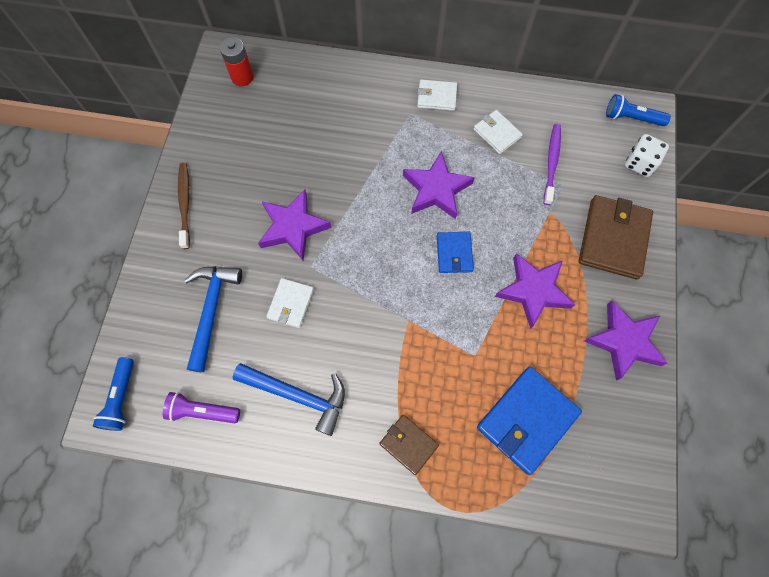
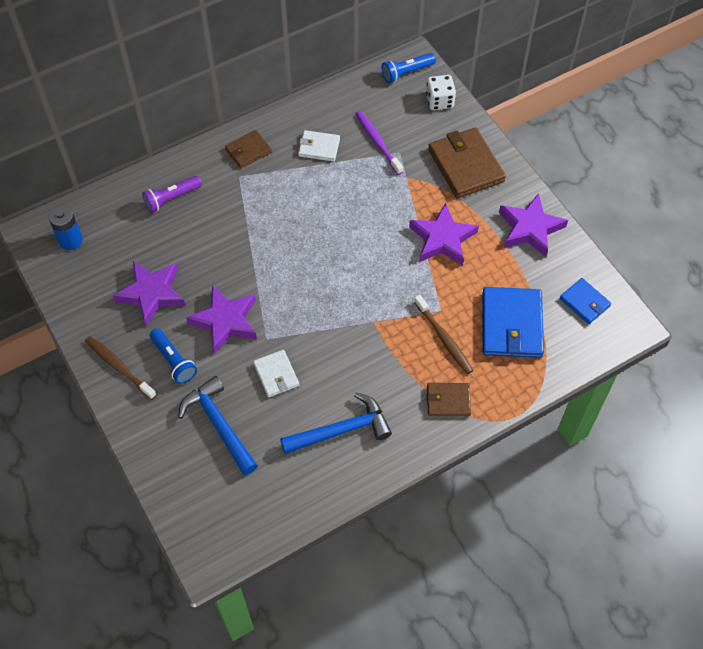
camera: 40 degrees left, 10 degrees down
blue flashlight [93,357,134,431] -> blue flashlight moved to [150,328,197,384]
purple flashlight [163,392,240,423] -> purple flashlight moved to [142,176,202,213]
red battery [220,37,254,86] -> blue battery [48,206,83,250]
purple star [403,151,475,219] -> purple star moved to [112,261,186,326]
white wallet [417,80,457,111] -> brown wallet [225,130,272,168]
blue wallet [437,232,474,273] -> blue wallet moved to [560,278,611,324]
none -> brown toothbrush [414,295,473,374]

